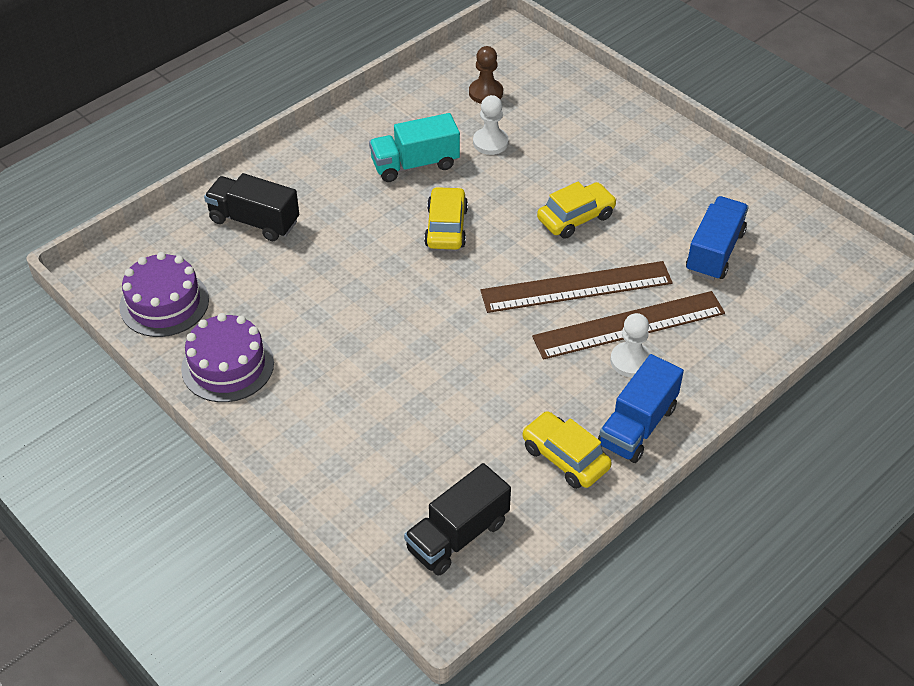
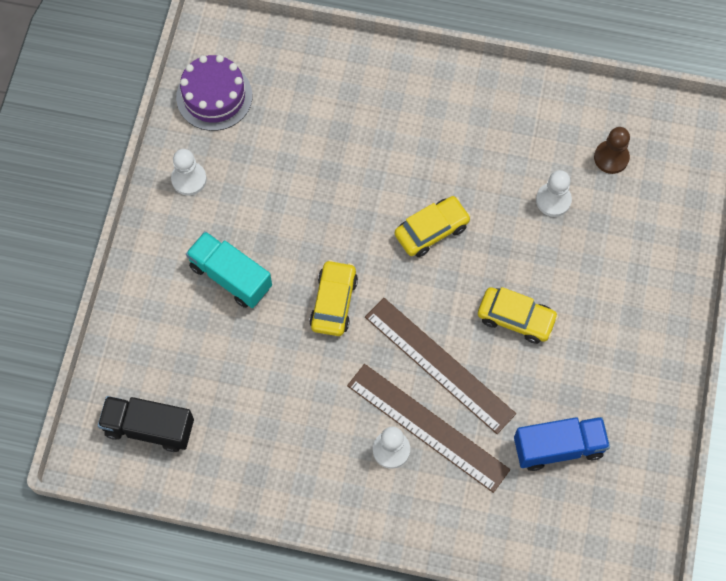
camera: 55 degrees right, 20 degrees up
purple cake [181,313,274,402] -> white pawn [171,149,207,195]
black truck [204,173,299,241] -> none
turquoise truck [369,113,460,182] -> turquoise truck moved to [186,231,272,308]
yellow car [522,411,612,489] -> yellow car moved to [309,260,358,336]
blue truck [598,354,684,463] -> none

